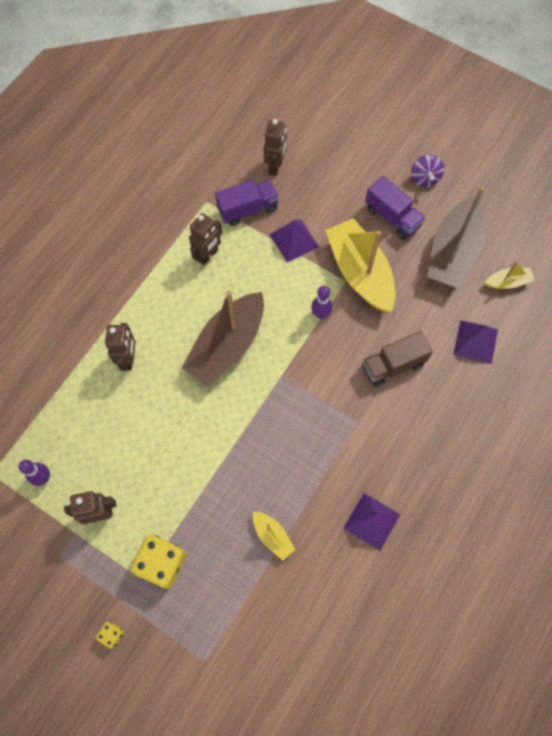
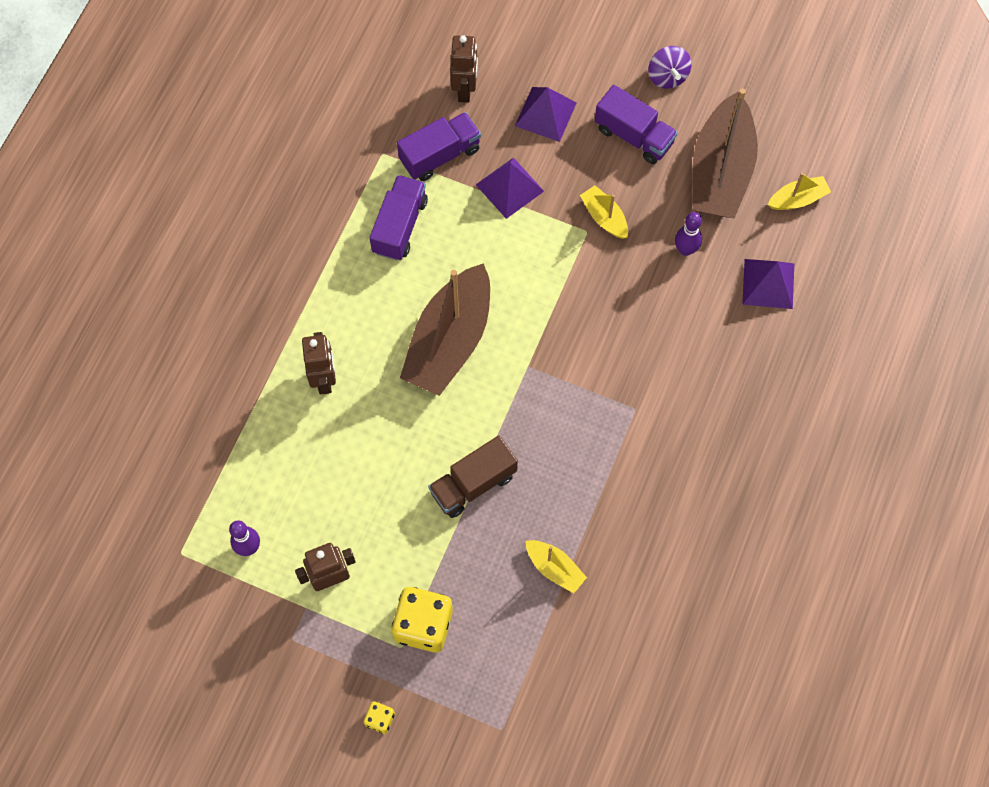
camera: 10 degrees left, 0 degrees up
brown robot [189,213,222,265] -> purple truck [370,175,428,261]
purple bowling pin [311,286,332,319] -> purple bowling pin moved to [675,212,702,256]
yellow boat [325,218,395,312] -> yellow boat [580,185,628,239], size x0.46
purple pyramid [344,493,400,551] -> purple pyramid moved to [515,87,576,142]
brown truck [362,331,433,387] -> brown truck moved to [428,435,518,518]

